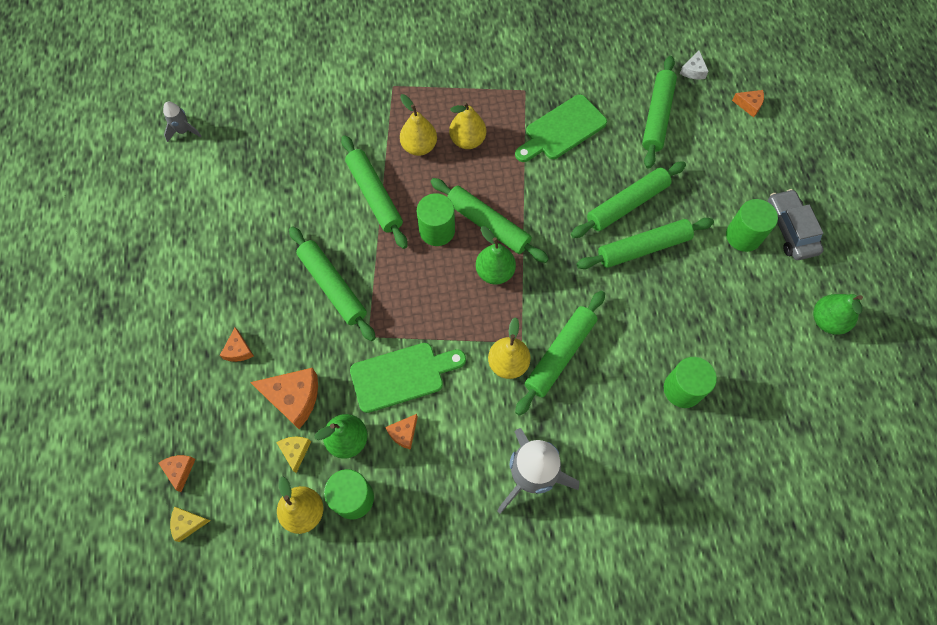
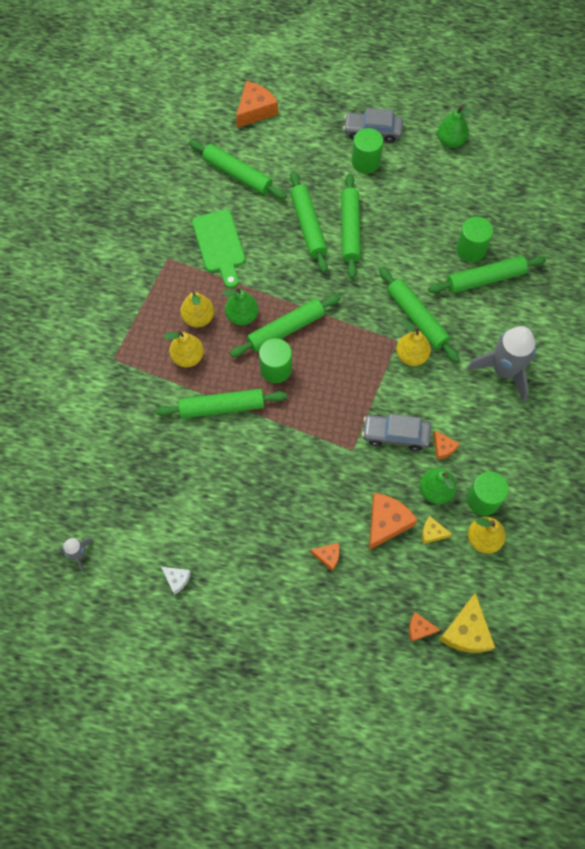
camera: 70 degrees left, 0 degrees up
yellow cheese [170,507,211,542] -> yellow cheese [439,593,495,653], size x1.86
green rolling pin [289,226,376,341] -> green rolling pin moved to [428,256,546,293]
green cutting board [350,343,466,413] -> grey car [362,414,431,451]
green pear [476,226,516,285] -> green pear moved to [222,287,259,325]
white cheese [680,50,709,80] -> white cheese moved to [161,567,191,595]
orange cheese [732,90,764,118] -> orange cheese [236,81,278,128], size x1.86

